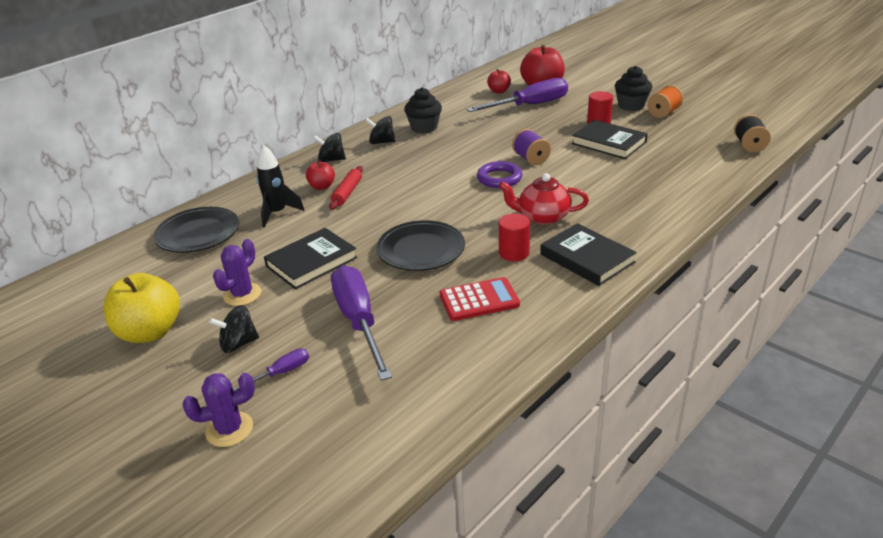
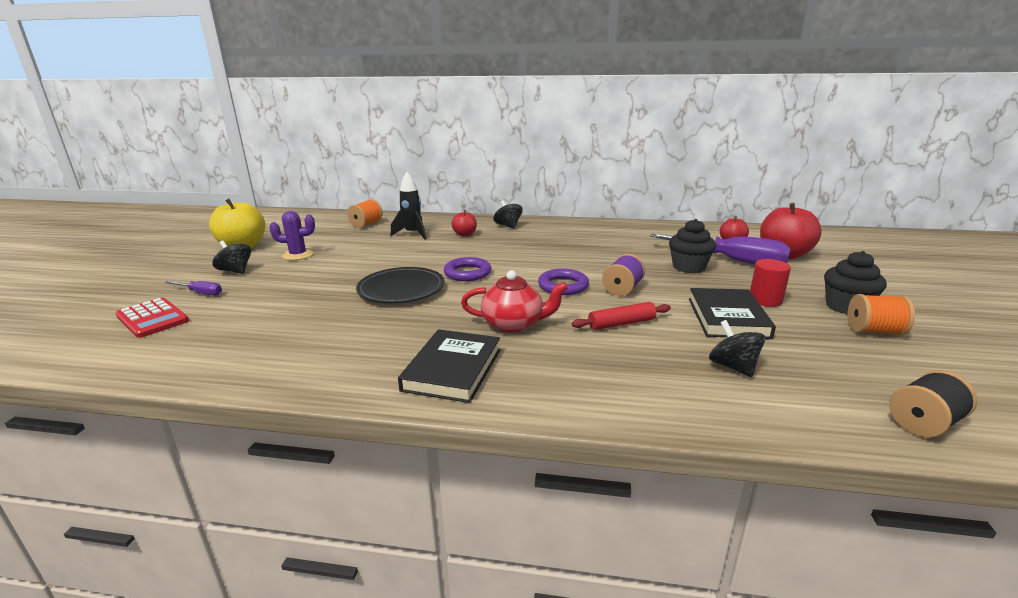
camera: 55 degrees right, 10 degrees down
black plate [154,207,239,253] -> orange spool [347,199,383,228]
purple cactus [182,373,255,447] -> none
black book [264,228,357,289] -> none
red rolling pin [329,166,363,210] -> red rolling pin moved to [572,302,671,330]
purple screwdriver [331,265,392,381] -> none
black spinning top [365,116,396,144] -> black spinning top moved to [709,320,766,377]
black cupcake [404,87,442,134] -> black cupcake moved to [669,219,716,273]
red calculator [440,277,520,321] -> red calculator moved to [115,298,189,338]
red teapot [499,173,589,225] -> red teapot turned 120 degrees clockwise [461,270,568,333]
red cylinder [499,213,530,261] -> none
none -> purple ring [444,257,491,281]

